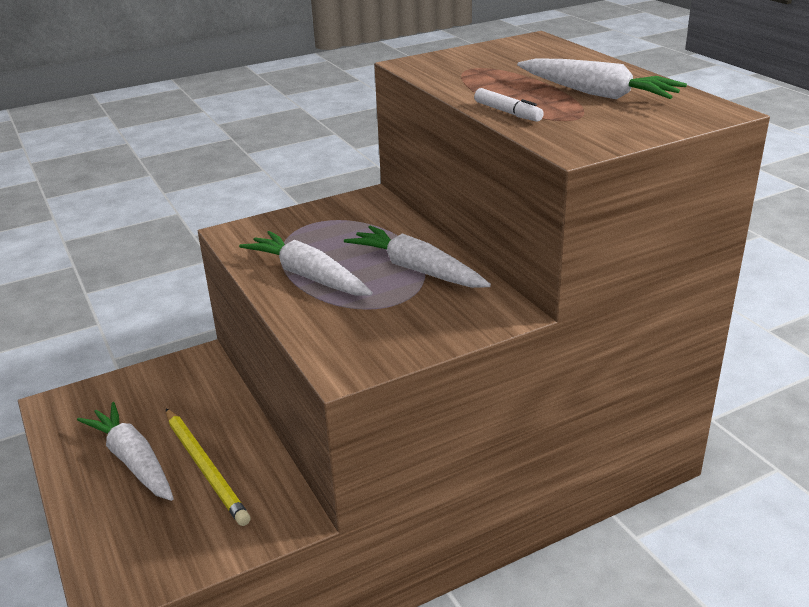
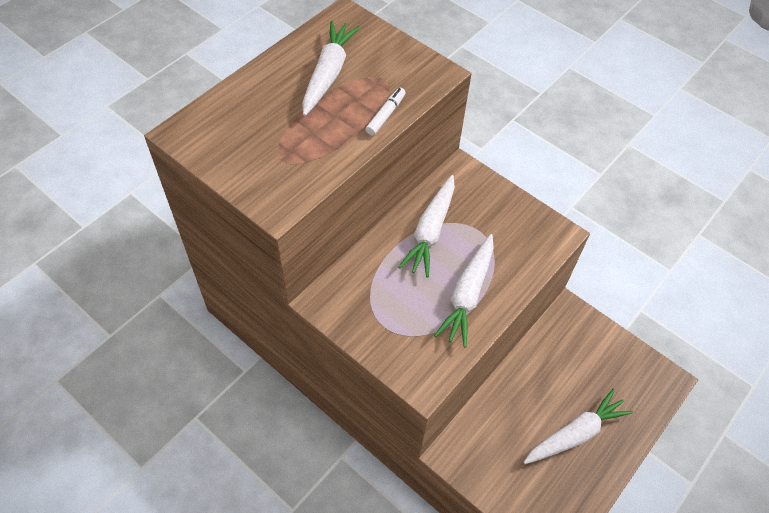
camera: 115 degrees left, 25 degrees up
white carrot [77,402,174,501] -> white carrot turned 150 degrees counterclockwise [523,389,633,464]
yellow pencil [166,409,251,526] -> none

